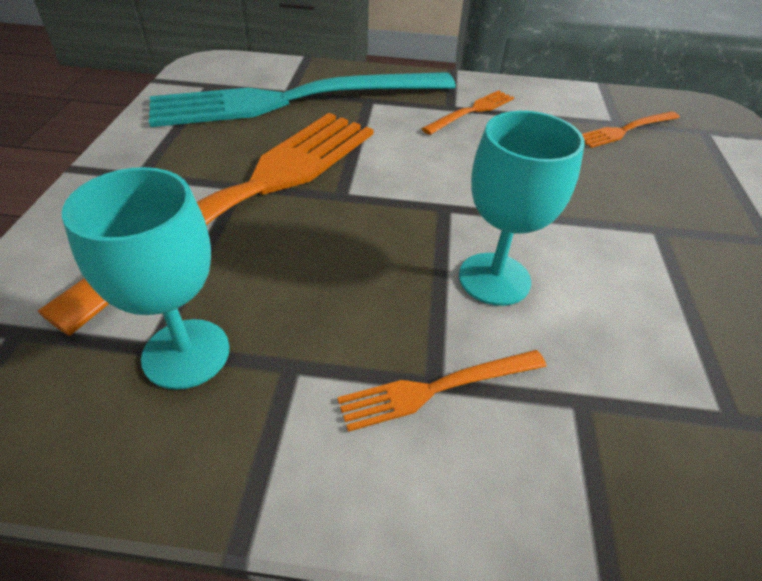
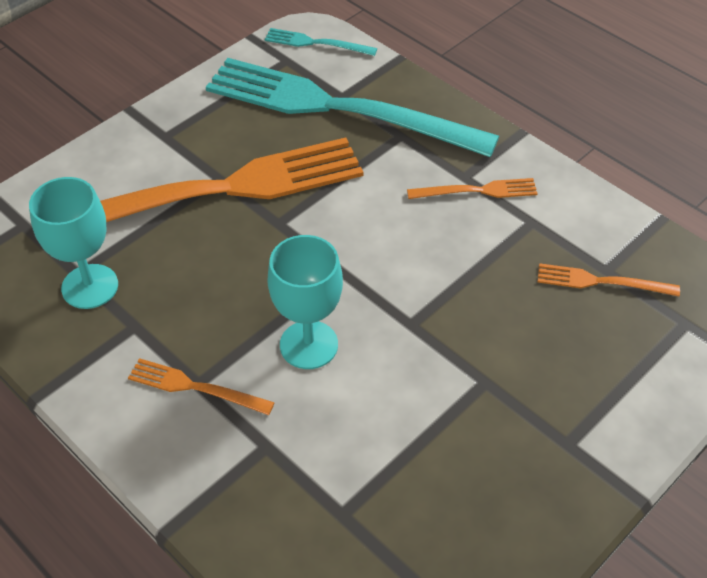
camera: 40 degrees right, 5 degrees up
none -> turquoise fork [265,28,377,56]

